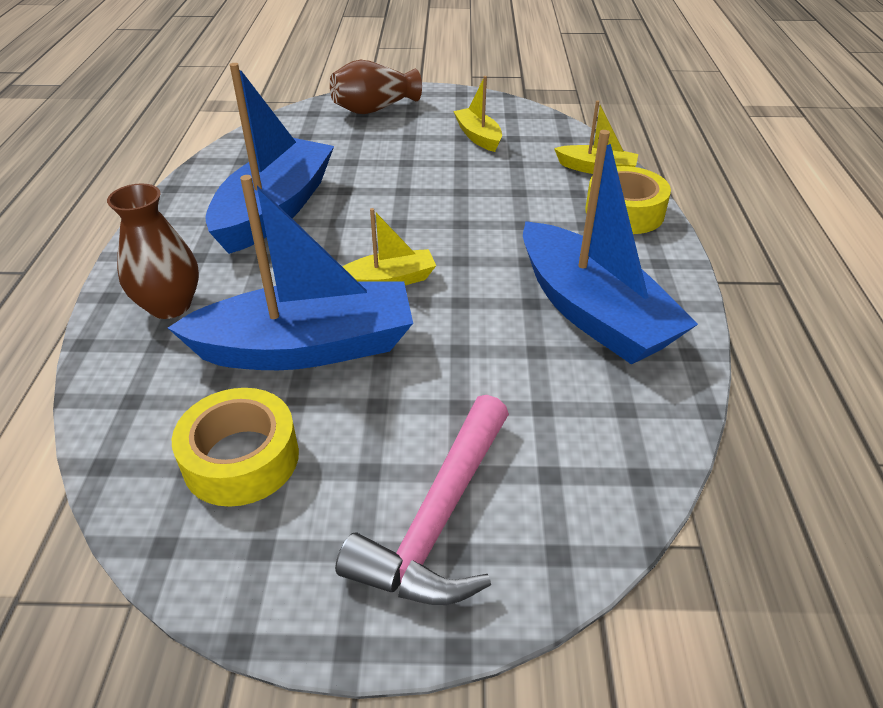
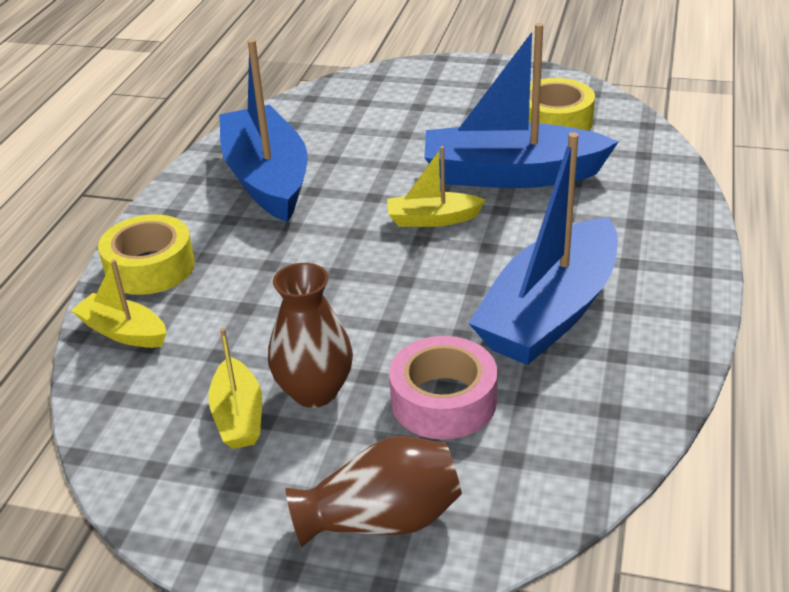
camera: 165 degrees left, 5 degrees down
brown vase [107,183,199,319] -> brown vase moved to [268,263,353,408]
pink hammer [335,395,509,605] -> none
none -> pink tape [389,336,498,439]

